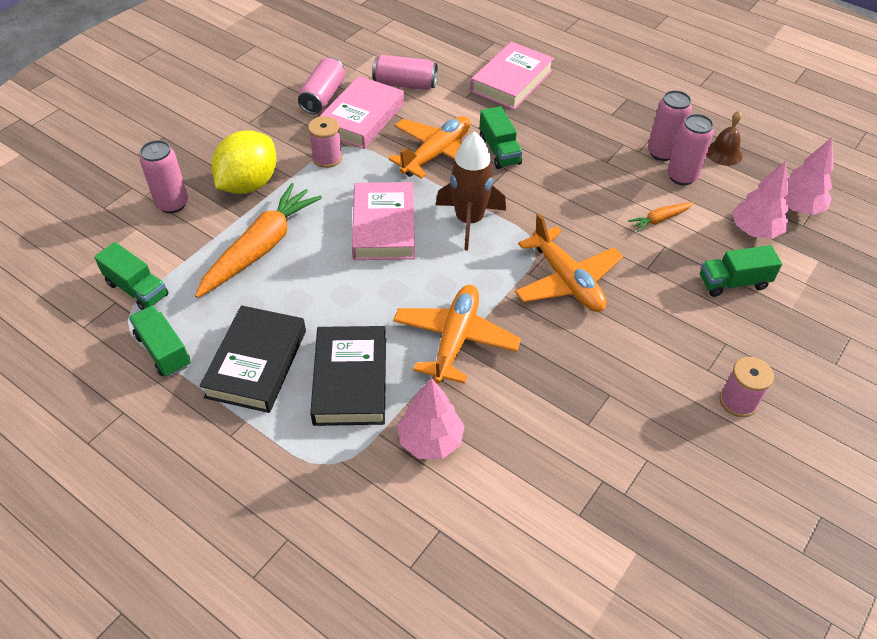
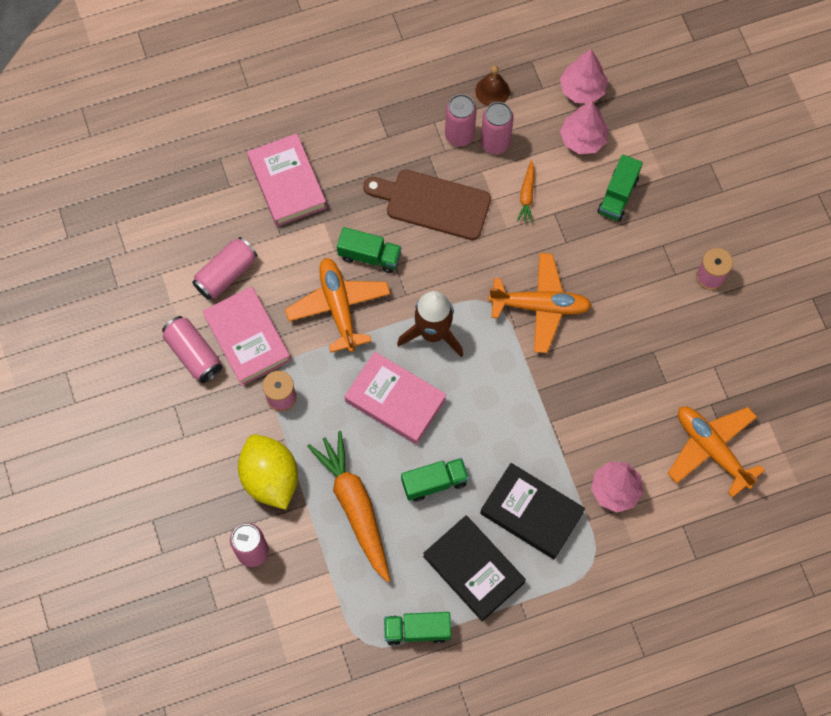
camera: 55 degrees left, 20 degrees up
green truck [94,242,169,310] -> green truck moved to [401,458,469,502]
orange plane [393,285,521,384] -> orange plane moved to [667,407,765,498]
none -> brown cutting board [363,170,491,240]

